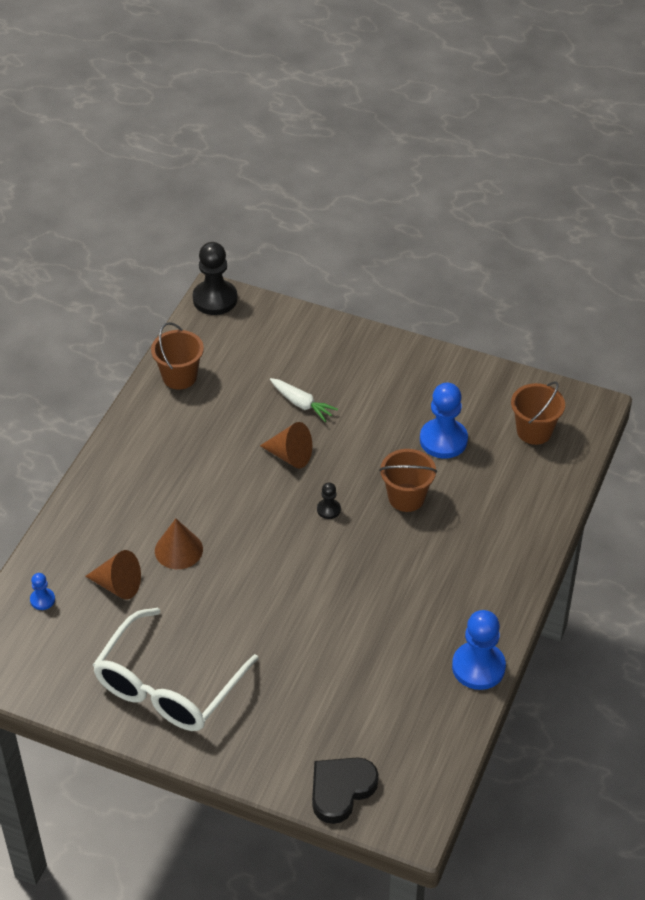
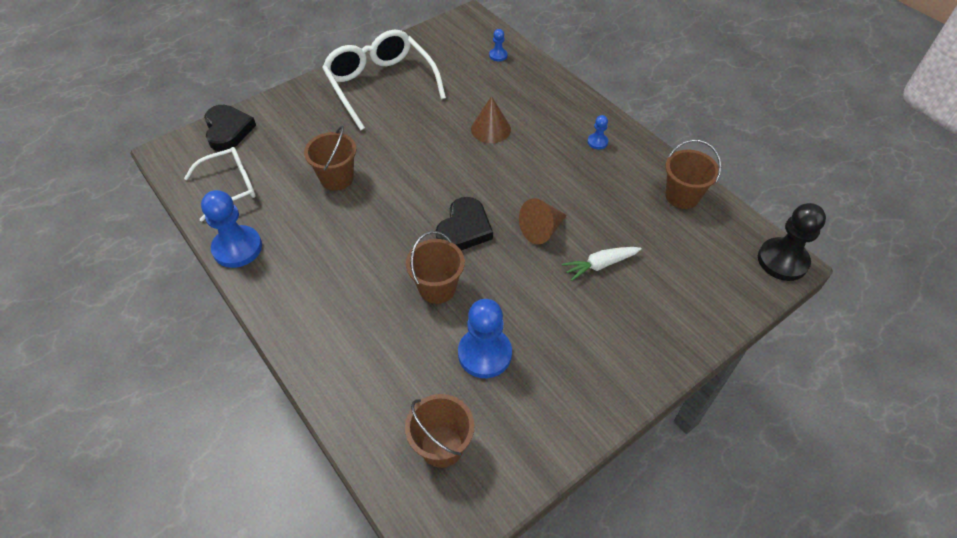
camera: 120 degrees right, 5 degrees up
brown cone [85,550,141,600] -> none
black pawn [317,482,341,519] -> black heart [436,197,493,250]
none -> white glasses [184,147,256,222]
none -> brown bucket [304,126,357,191]
none -> blue pawn [587,115,608,149]

